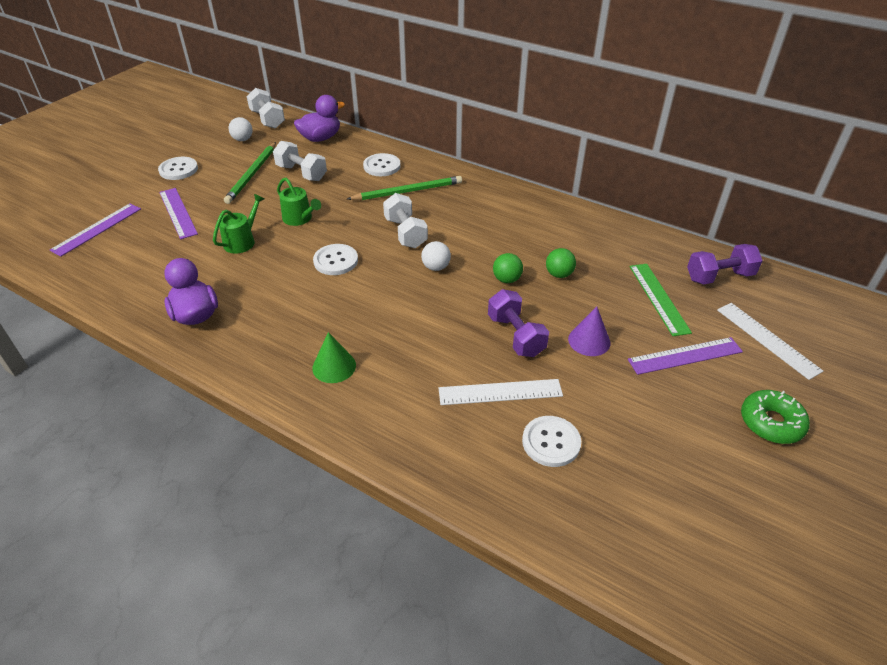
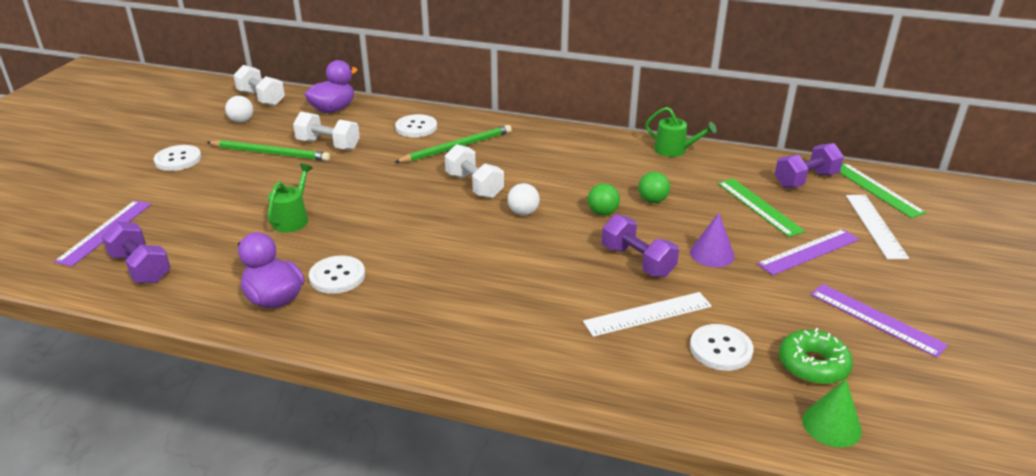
camera: 15 degrees left, 10 degrees down
purple ruler [159,188,198,239] -> purple ruler moved to [810,284,948,358]
green pencil [224,142,276,204] -> green pencil turned 75 degrees counterclockwise [207,140,330,161]
green watering can [277,178,321,226] -> green watering can moved to [645,107,717,157]
green cone [312,332,356,383] -> green cone moved to [802,379,862,447]
white button [313,244,358,275] -> white button moved to [309,255,365,294]
white ruler [717,303,823,380] -> white ruler turned 45 degrees clockwise [846,195,909,259]
green donut [741,390,810,444] -> green donut moved to [779,328,853,385]
none -> purple dumbbell [102,221,171,283]
none -> green ruler [839,163,926,218]

